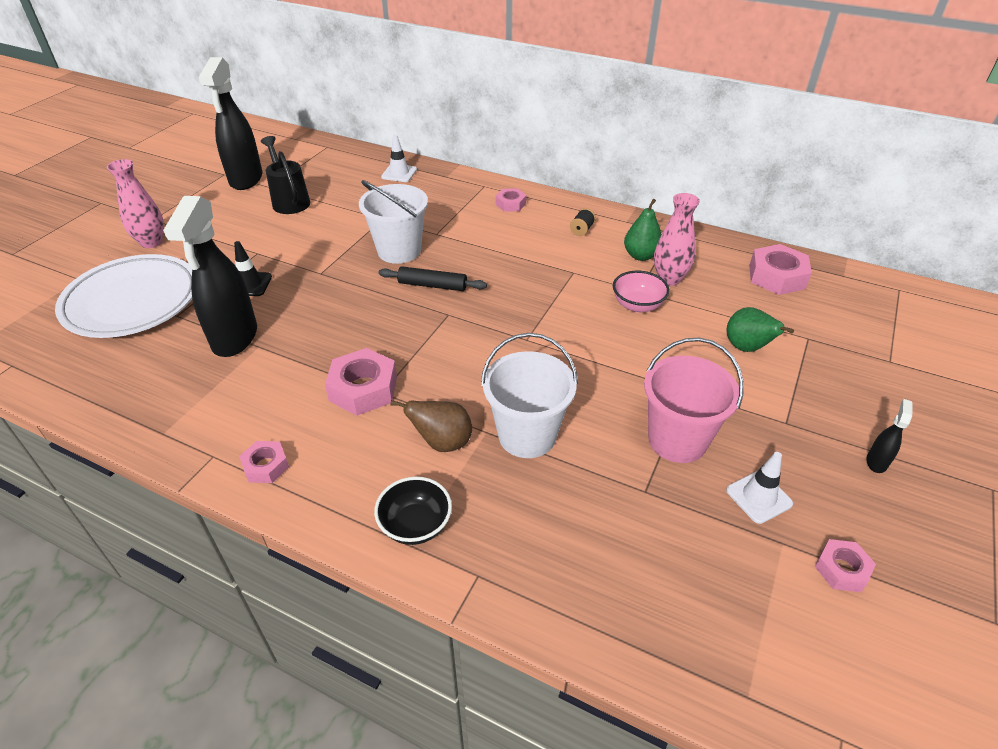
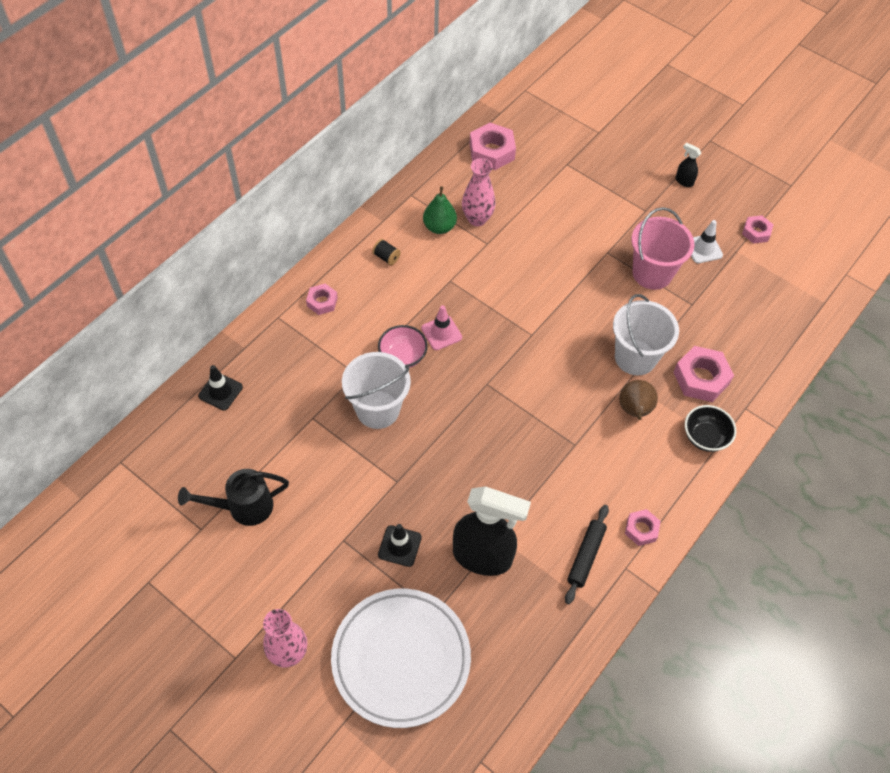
camera: 80 degrees left, 15 degrees up
black spray bottle [198,57,263,190] -> none
pink nut [325,348,397,415] -> pink nut moved to [673,346,734,402]
black rolling pin [379,266,487,291] -> black rolling pin moved to [565,505,609,604]
white traffic cone [381,134,417,182] -> black traffic cone [198,365,243,411]
pink bowl [613,271,670,313] -> pink bowl moved to [378,325,428,368]
green pear [727,307,794,352] -> none
none -> pink traffic cone [421,305,462,350]

